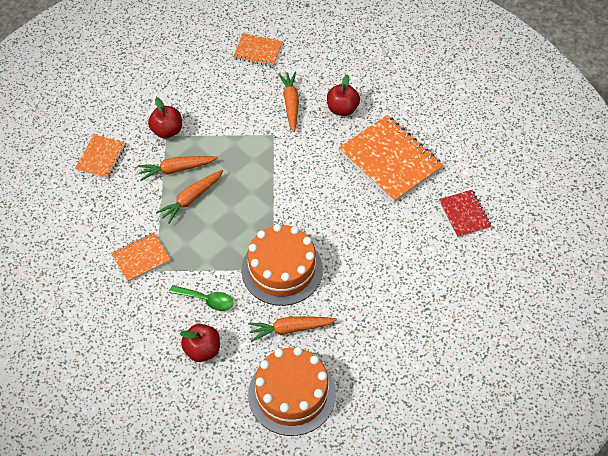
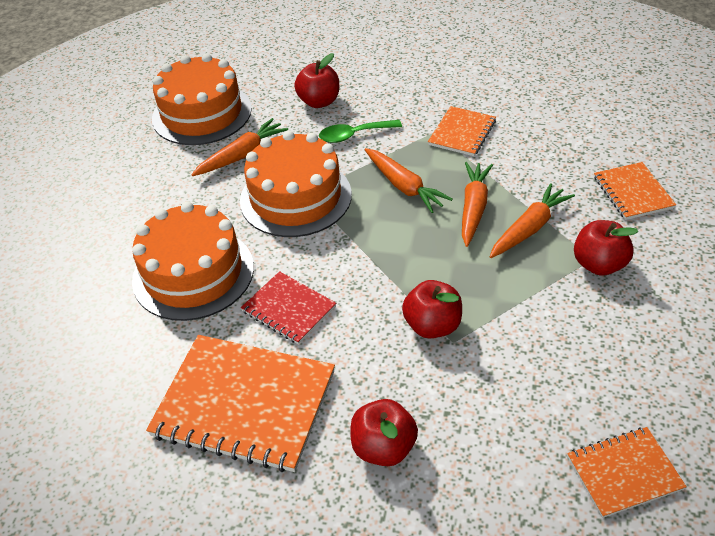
camera: 150 degrees right, 10 degrees down
orange carrot [278,72,299,132] -> orange carrot moved to [365,148,453,213]
red notebook [439,190,491,238] -> red notebook moved to [241,271,336,345]
none -> orange cake [132,202,254,321]
none -> red apple [402,280,462,339]

